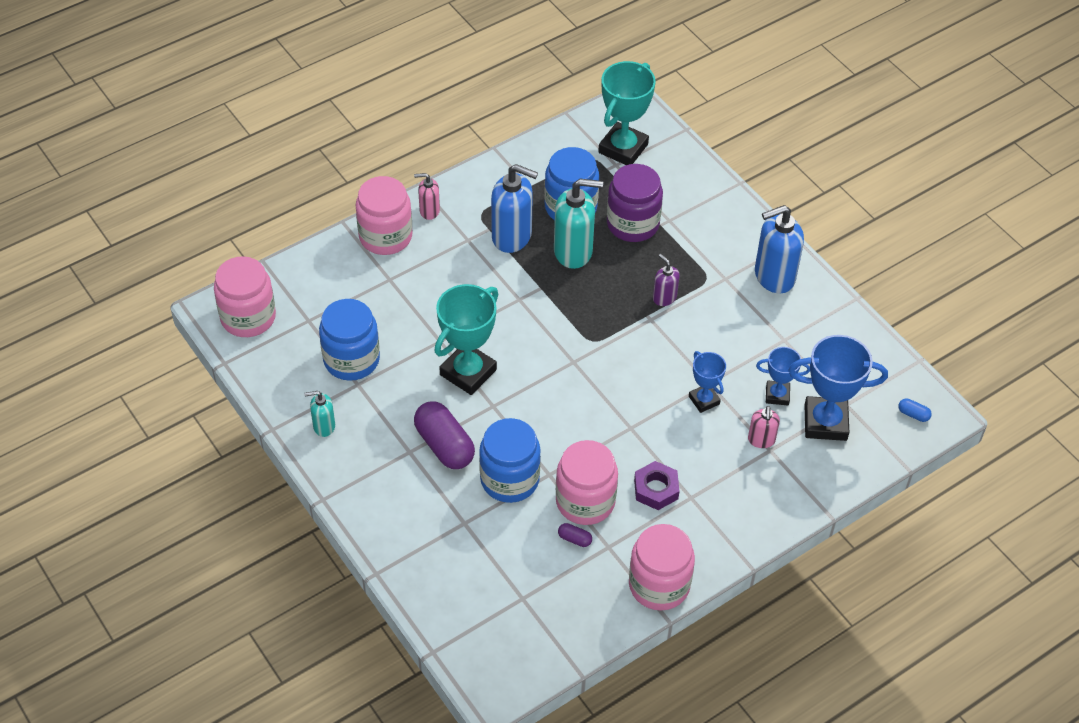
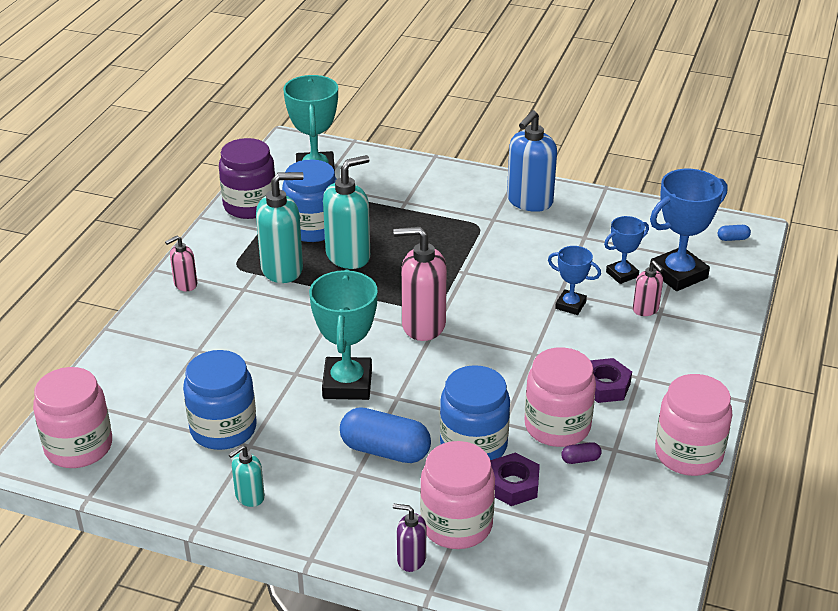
camera: 35 degrees left, 15 degrees down
pink jar [356,176,413,255] -> pink jar moved to [420,441,495,549]
purple capsule [414,401,475,469] -> blue capsule [340,407,431,463]
blue soap dispenser [491,164,538,253] -> turquoise soap dispenser [256,172,304,283]
purple jar [607,164,663,242] -> purple jar moved to [219,138,275,219]
purple soap dispenser [653,254,680,306] -> purple soap dispenser moved to [393,504,426,572]
none -> pink soap dispenser [393,226,447,341]
none -> purple nut [491,453,540,506]

